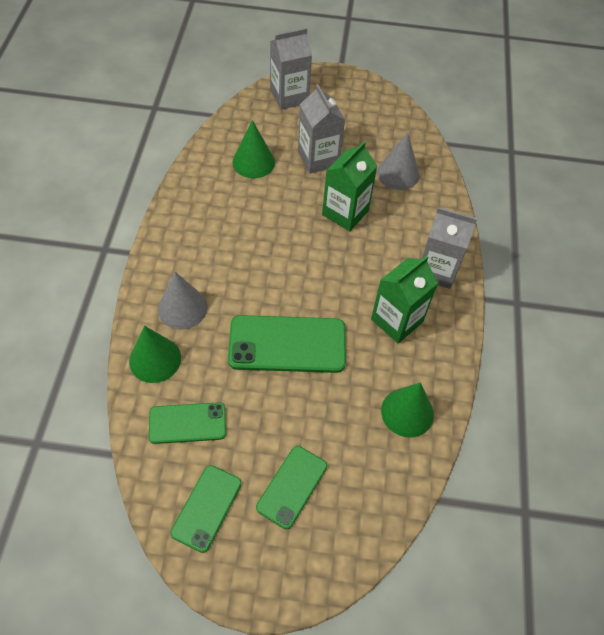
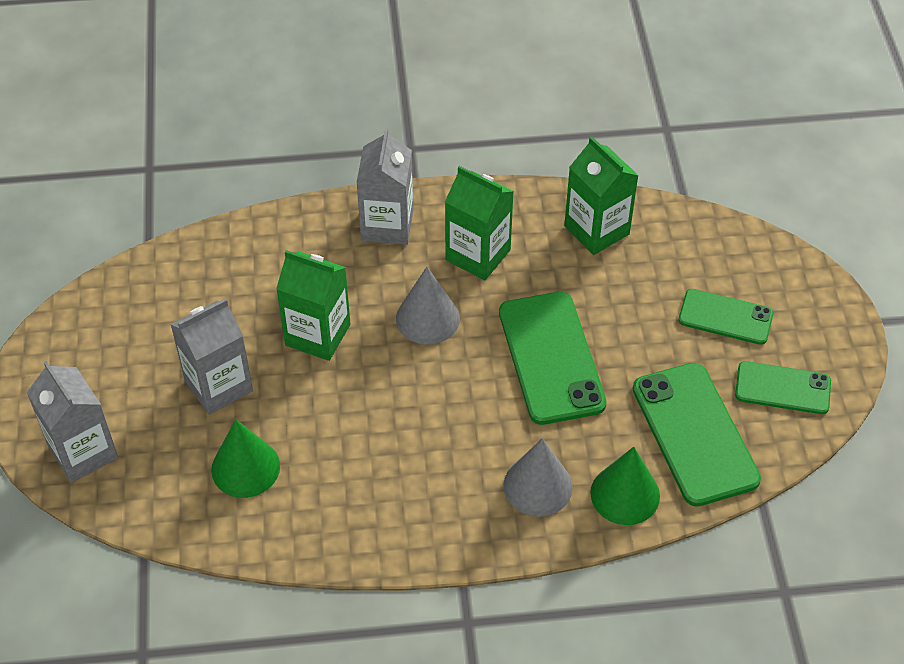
camera: 100 degrees left, 5 degrees down
green phone [149,402,226,444] -> green phone [633,363,761,507], size x1.64
grey cone [377,132,419,190] -> grey cone moved to [396,267,460,345]
green cone [381,382,434,438] -> green carton [564,136,639,255]

